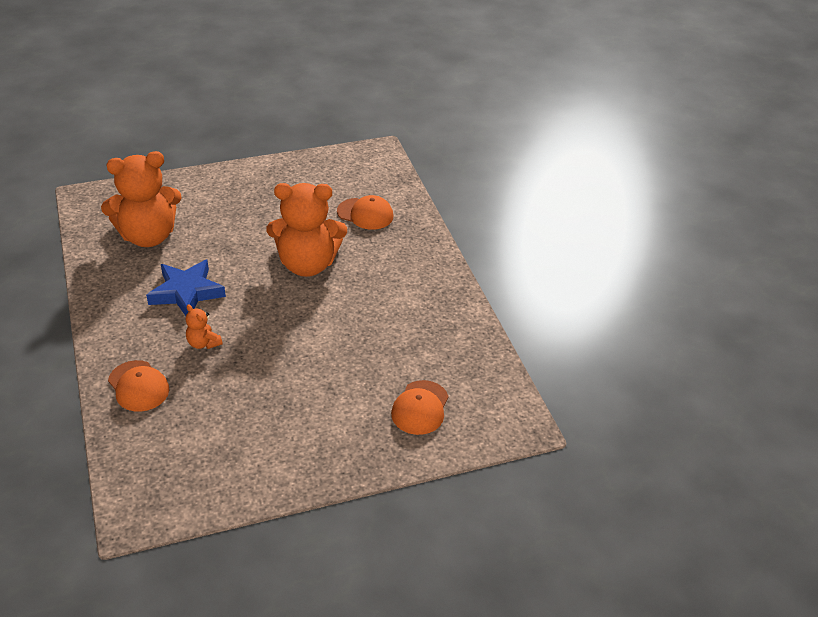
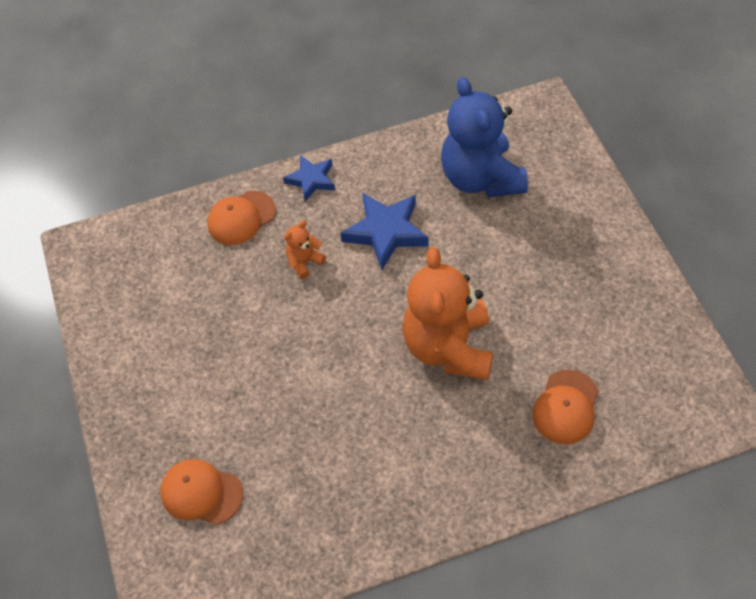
camera: 95 degrees right, 15 degrees up
orange teddy bear [101,151,182,247] -> blue teddy bear [441,77,528,198]
none -> blue star [283,155,335,202]

